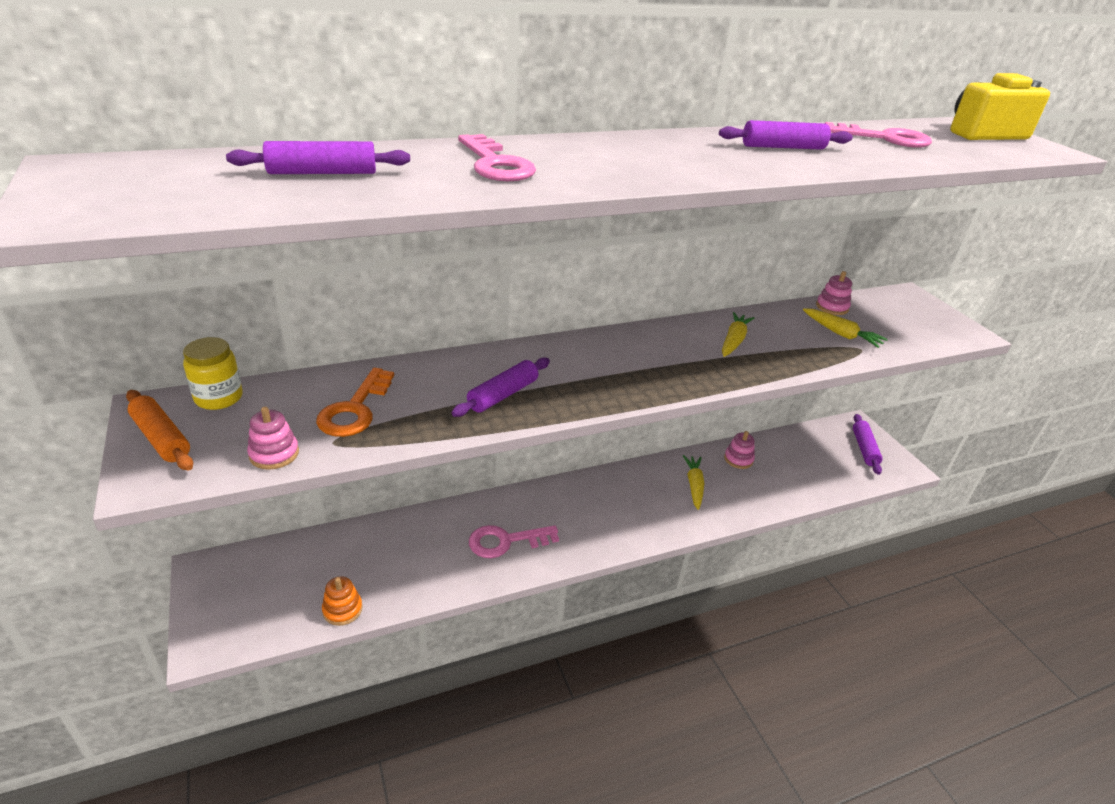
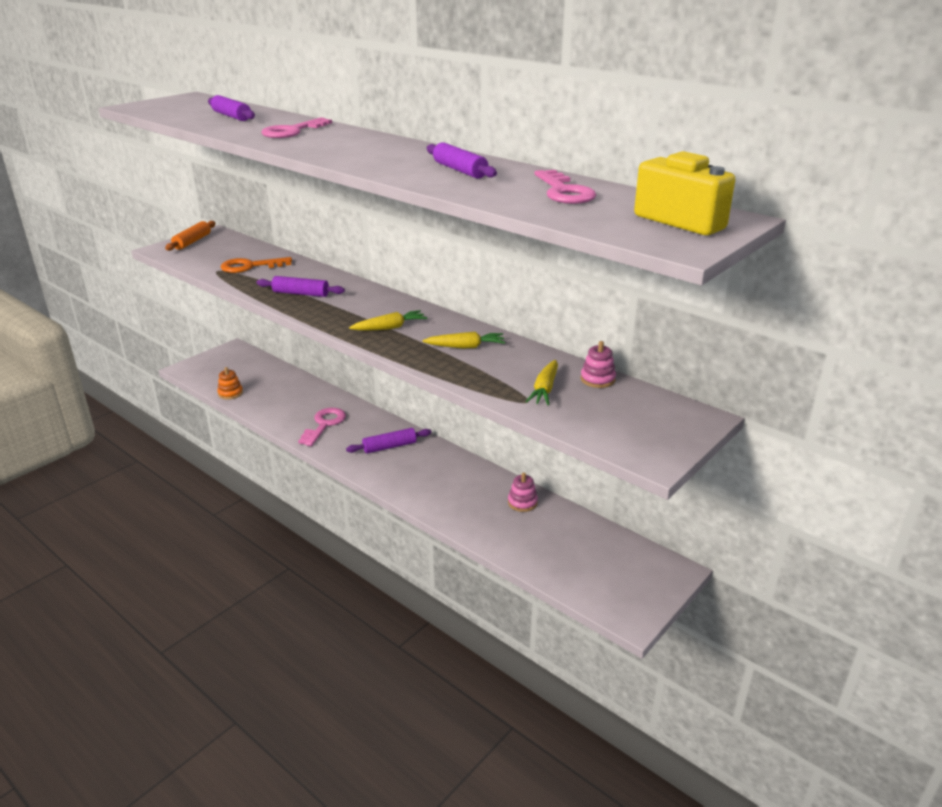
camera: 65 degrees right, 5 degrees down
yellow jar [183,337,243,410] -> none
pink stacking toy [247,407,299,470] -> none
pink key [469,525,559,558] -> pink key turned 60 degrees clockwise [298,408,346,446]
yellow carrot [683,455,704,510] -> yellow carrot moved to [349,310,427,330]
purple rolling pin [853,414,883,475] -> purple rolling pin moved to [346,428,432,453]

